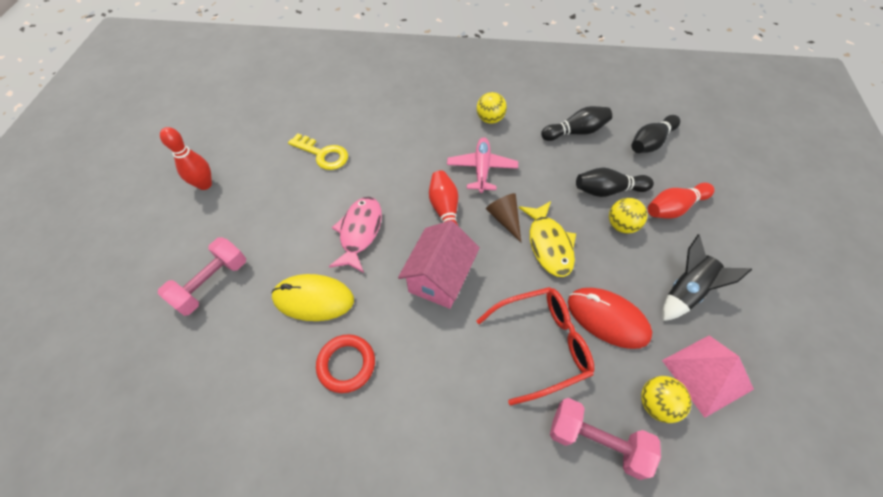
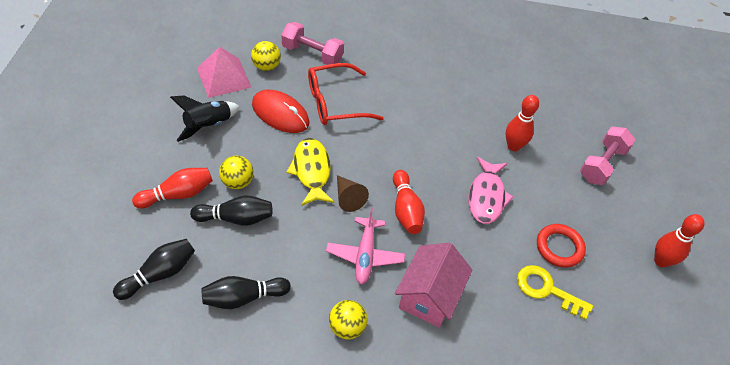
camera: 175 degrees right, 5 degrees down
yellow mouse [272,274,354,321] -> red bowling pin [506,95,539,151]
red ring [316,334,375,393] -> red ring moved to [537,224,586,268]
pink house [398,220,480,309] -> pink house moved to [395,243,472,328]

